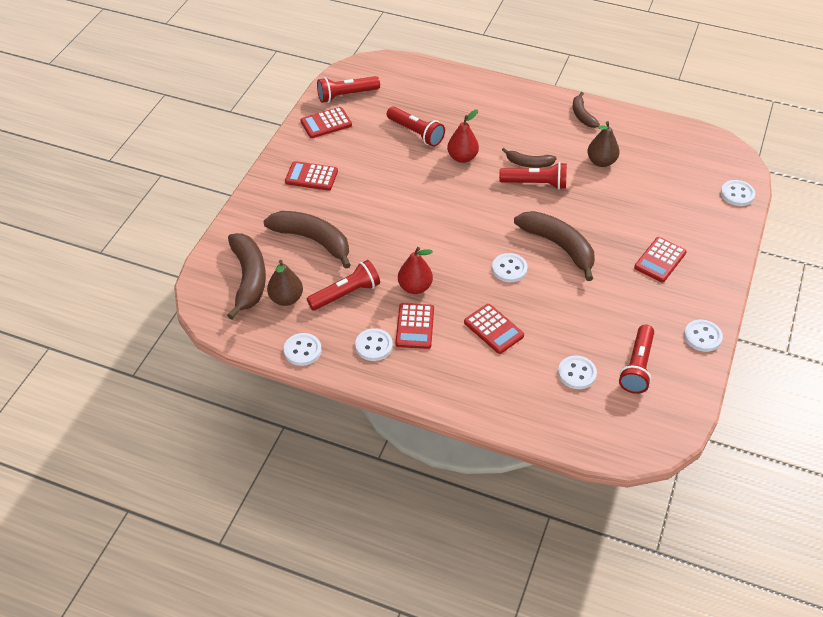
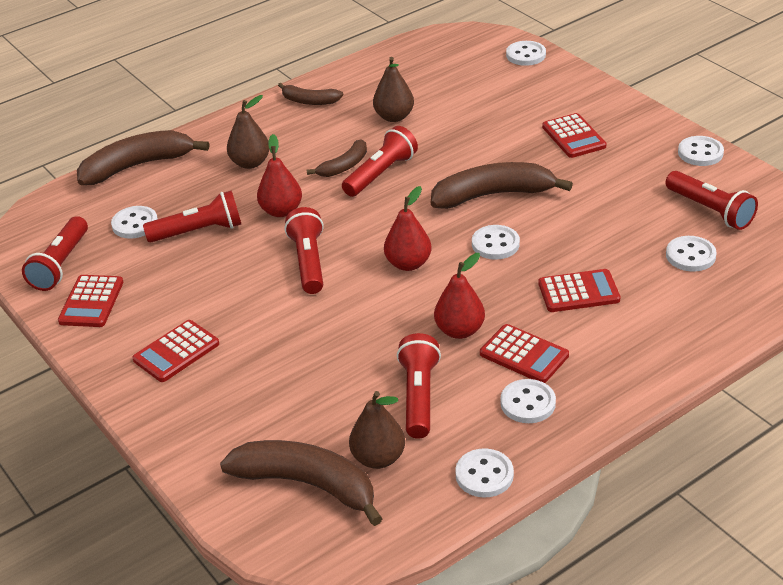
camera: 55 degrees left, 10 degrees down
brown banana [264,211,351,269] -> brown banana moved to [77,130,209,185]
none -> white button [111,206,158,239]
none -> brown pear [227,95,270,169]
none -> red flashlight [285,207,324,294]
none -> red pear [384,186,432,271]

